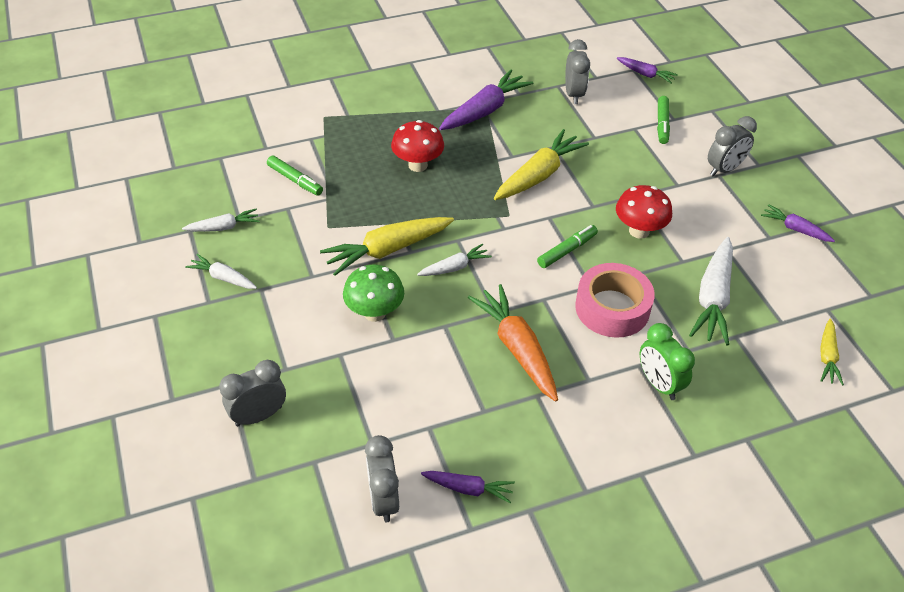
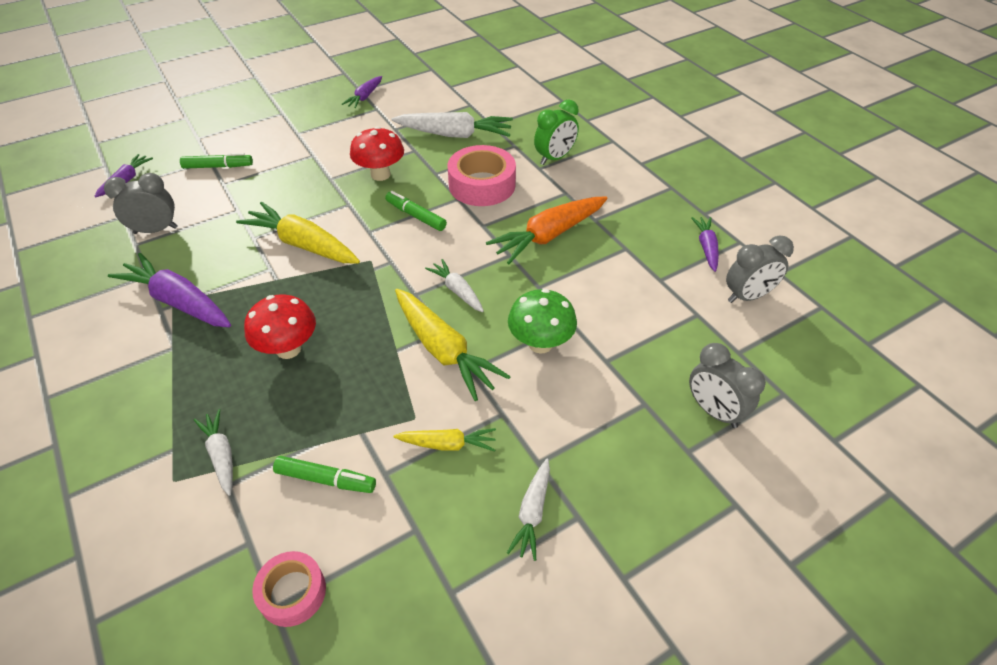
camera: 100 degrees left, 0 degrees up
white carrot [182,209,260,232] -> white carrot moved to [194,409,233,496]
green marker [267,156,323,196] -> green marker turned 75 degrees clockwise [273,456,376,493]
grey clock [708,116,757,176] -> none
yellow carrot [820,319,844,386] -> yellow carrot moved to [394,428,496,452]
none -> pink tape [252,551,326,627]

